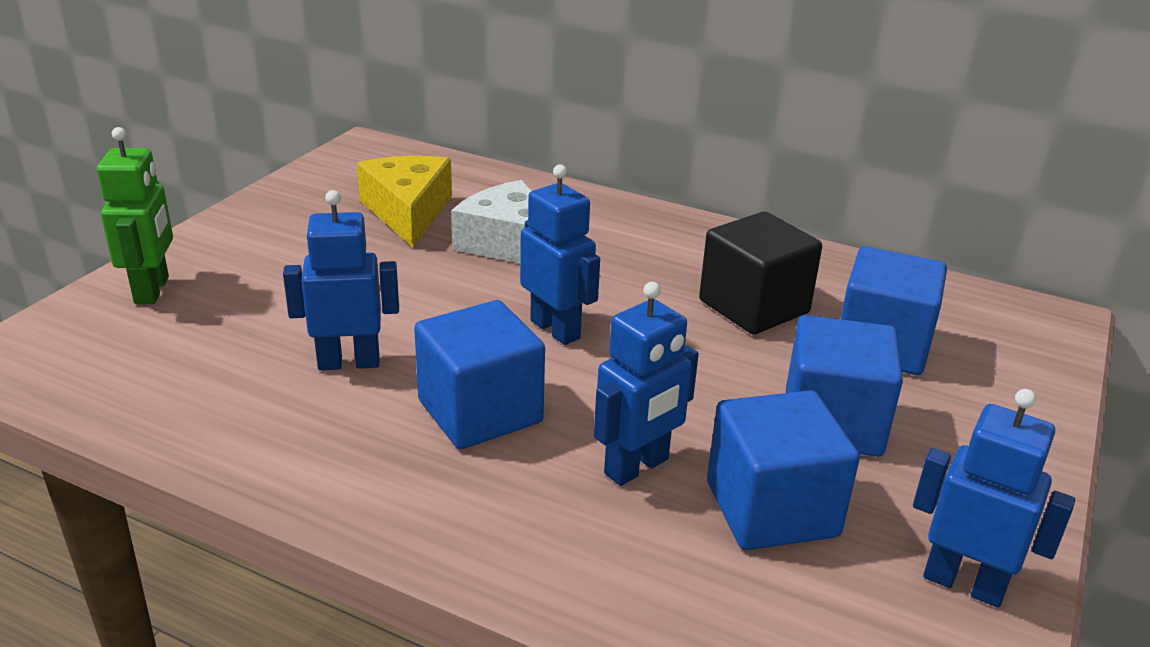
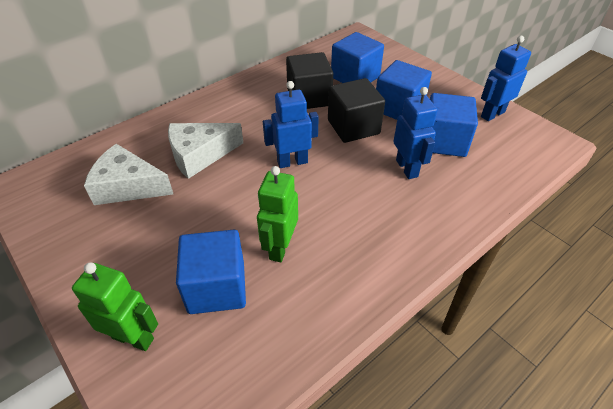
camera: 65 degrees left, 15 degrees up
blue robot [283,190,399,371] -> green robot [257,166,298,262]
yellow cheese [357,156,452,247] -> white cheese [84,144,173,205]
blue cube [414,300,545,449] -> blue cube moved to [176,230,246,314]
none -> black cube [328,78,385,143]

